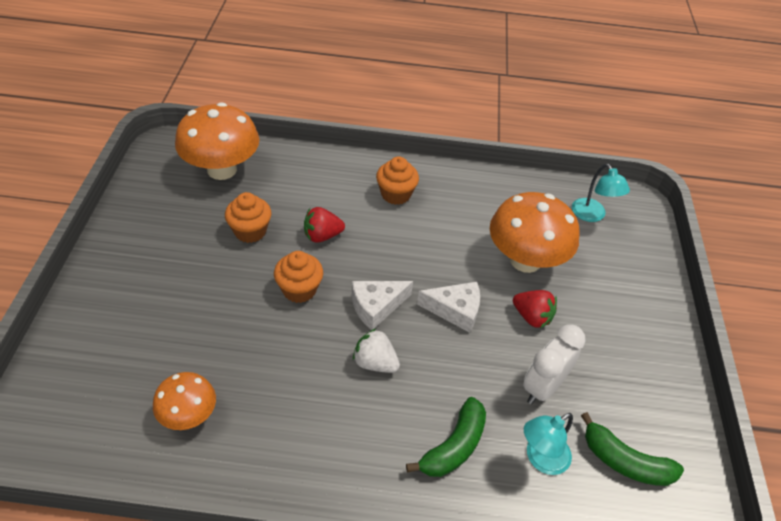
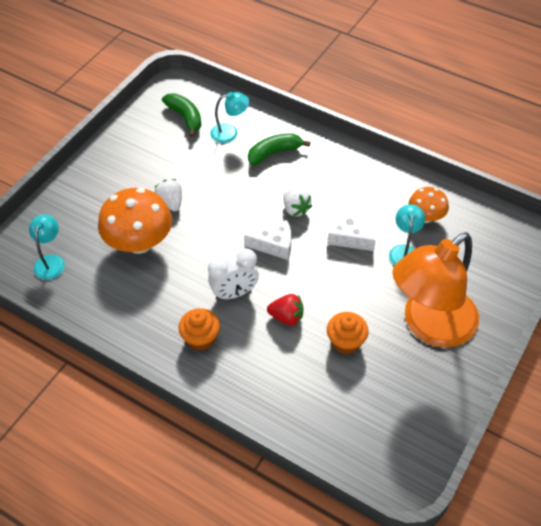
camera: 150 degrees left, 5 degrees up
orange mushroom [175,102,259,180] -> none
orange cupcake [274,251,323,303] -> none
white cheese [417,282,480,333] -> white cheese moved to [327,210,376,251]
red strawberry [513,290,557,328] -> white strawberry [154,179,182,212]
white clock [523,324,586,404] -> white clock moved to [208,248,259,300]
none -> turquoise lamp [389,204,425,266]
none -> orange lamp [392,232,479,348]

